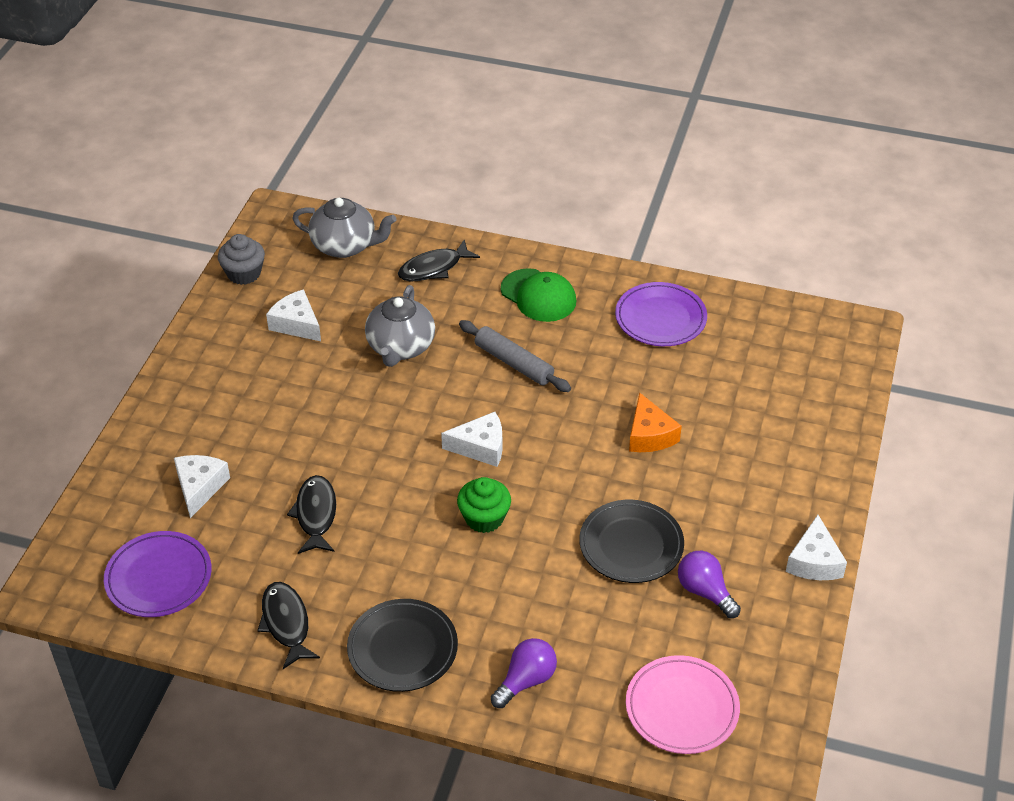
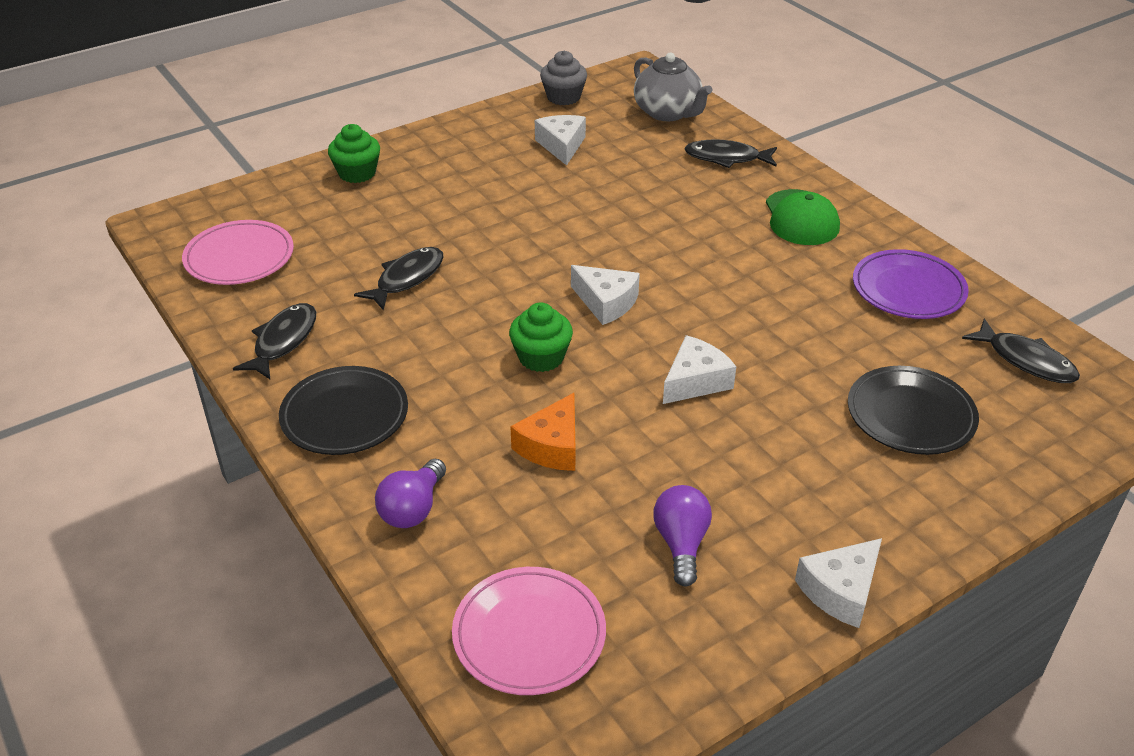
camera: 40 degrees right, 5 degrees down
purple plate [104,531,212,617] -> pink plate [182,220,294,285]
white cheese [174,455,230,518] -> white cheese moved to [663,335,736,404]
grey teapot [365,285,435,367] -> none
grey rolling pin [459,320,571,392] -> none
purple light bulb [491,638,557,708] -> purple light bulb turned 120 degrees clockwise [375,459,446,528]
black plate [579,500,684,583] -> black plate moved to [848,366,979,455]
orange cheese [629,393,682,452] -> orange cheese moved to [510,393,575,471]
none -> green cupcake [328,124,380,183]
none -> black fish [962,318,1080,383]

